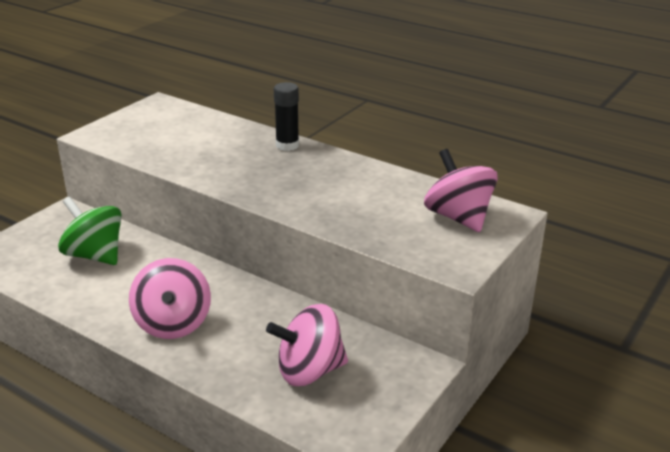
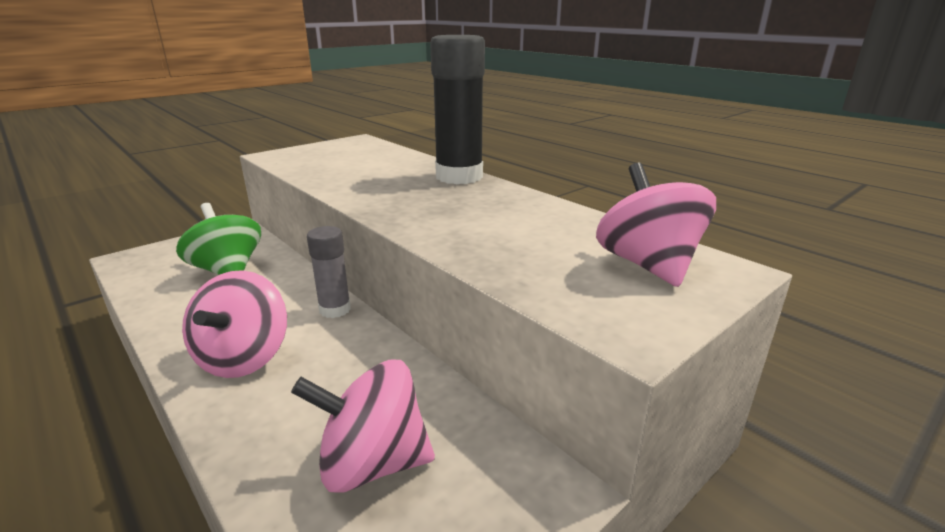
camera: 15 degrees right, 5 degrees down
black glue stick [274,82,299,151] -> black glue stick [430,35,485,184], size x1.78
none -> grey glue stick [307,226,351,318]

